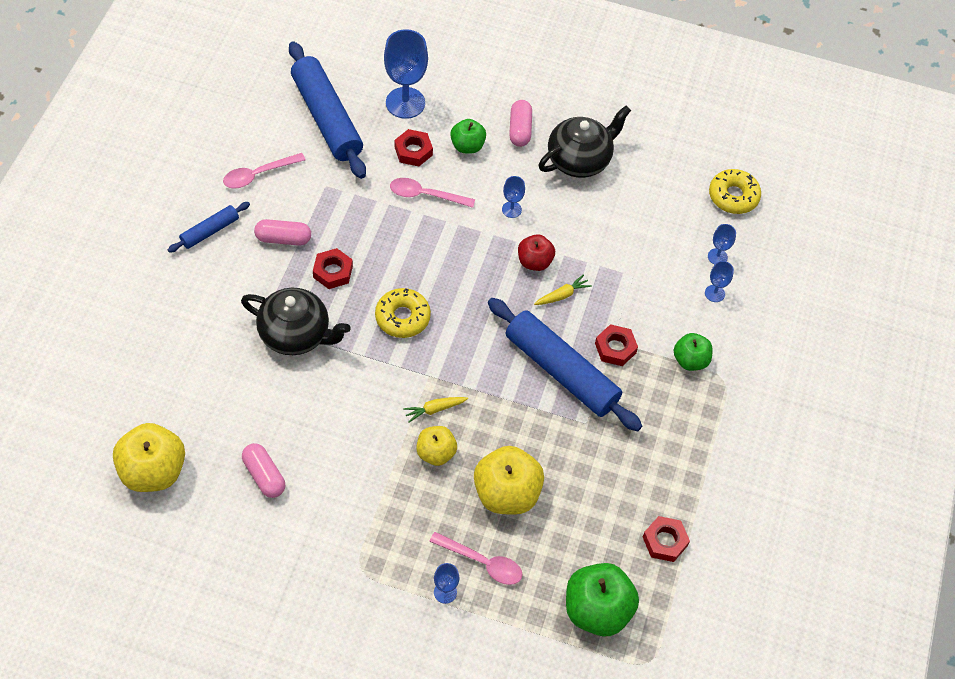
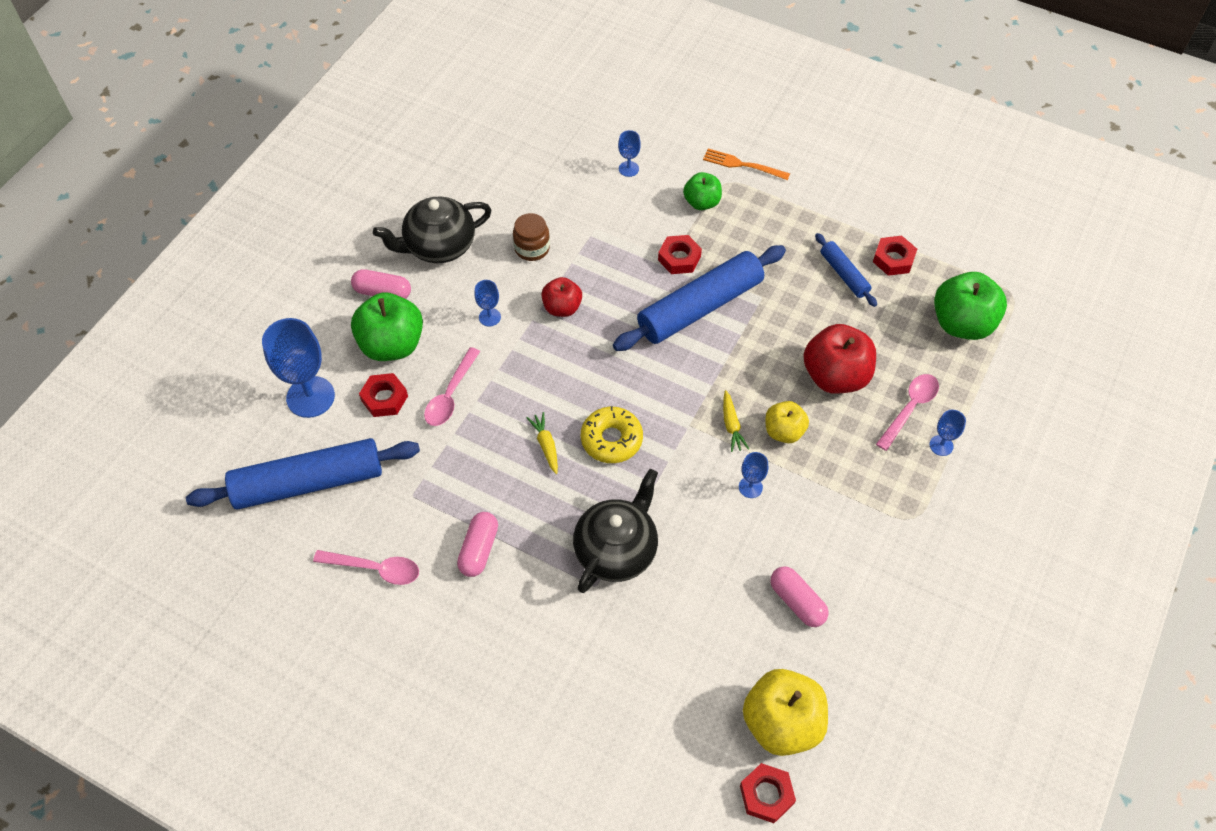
camera: 75 degrees left, 0 degrees up
blue rolling pin [168,202,250,253] -> blue rolling pin moved to [815,233,877,307]
pink spoon [223,153,305,188] -> pink spoon turned 60 degrees counterclockwise [313,550,419,585]
pink capsule [242,443,285,498] -> pink capsule turned 75 degrees clockwise [770,567,829,627]
red nut [313,248,353,289] -> red nut moved to [740,763,796,823]
green apple [450,119,486,154] -> green apple [351,293,423,361], size x1.69
yellow apple [474,446,544,515] -> red apple [803,324,876,394]
yellow carrot [534,274,592,305] -> yellow carrot moved to [527,412,558,474]
black teapot [539,105,631,178] -> black teapot turned 90 degrees counterclockwise [373,196,492,263]
blue goblet [708,224,736,265] -> blue goblet moved to [739,452,768,498]
yellow donut [709,169,761,214] -> none
none -> brown jar [513,213,550,261]
none -> orange fork [703,149,790,180]

